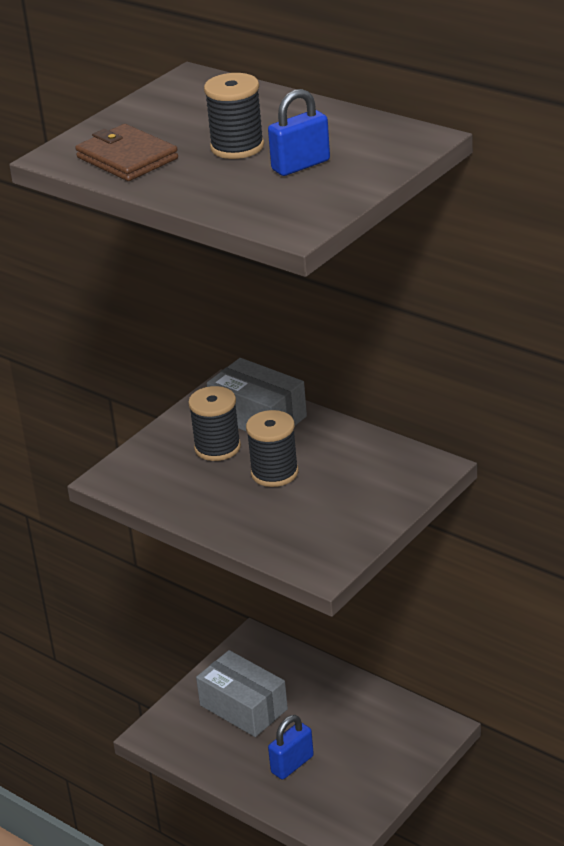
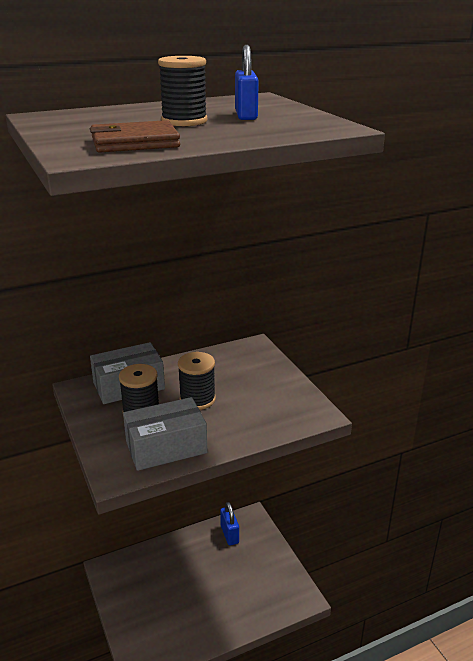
camera: 65 degrees left, 5 degrees down
grey box [196,650,288,737] -> grey box moved to [123,397,208,471]
blue padlock [268,715,314,779] -> blue padlock moved to [220,502,239,545]

